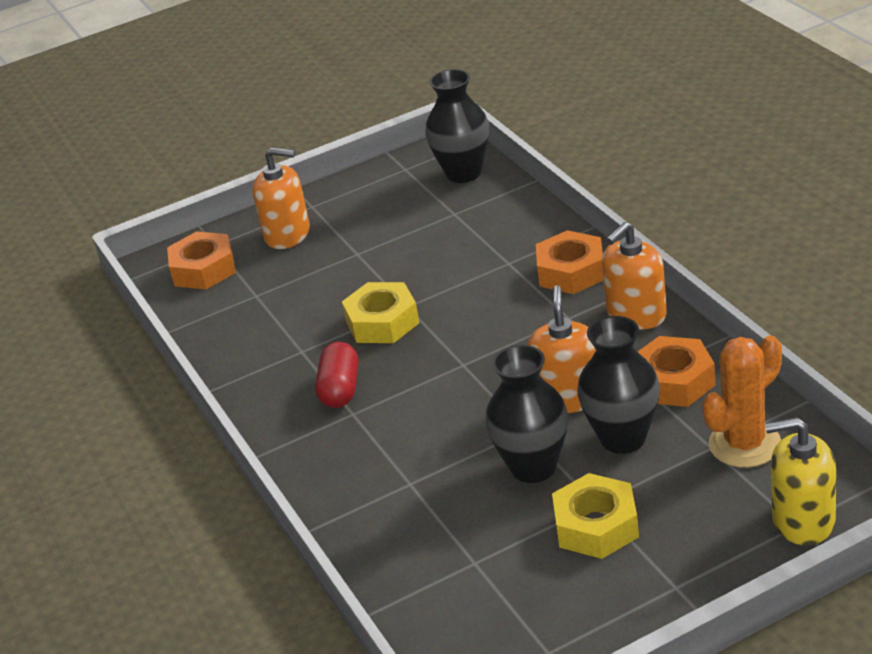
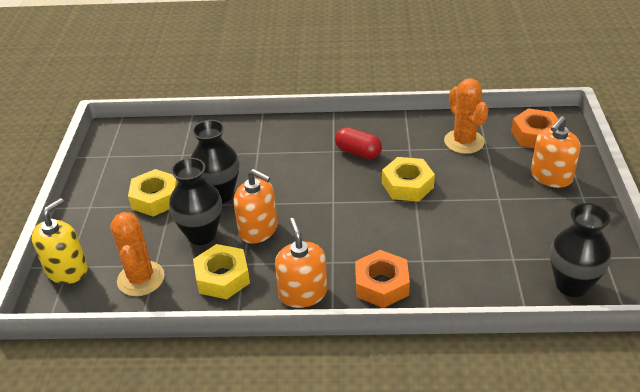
camera: 115 degrees right, 5 degrees up
orange nut [638,336,716,407] -> yellow nut [193,244,250,299]
none -> orange cactus [444,78,488,154]

